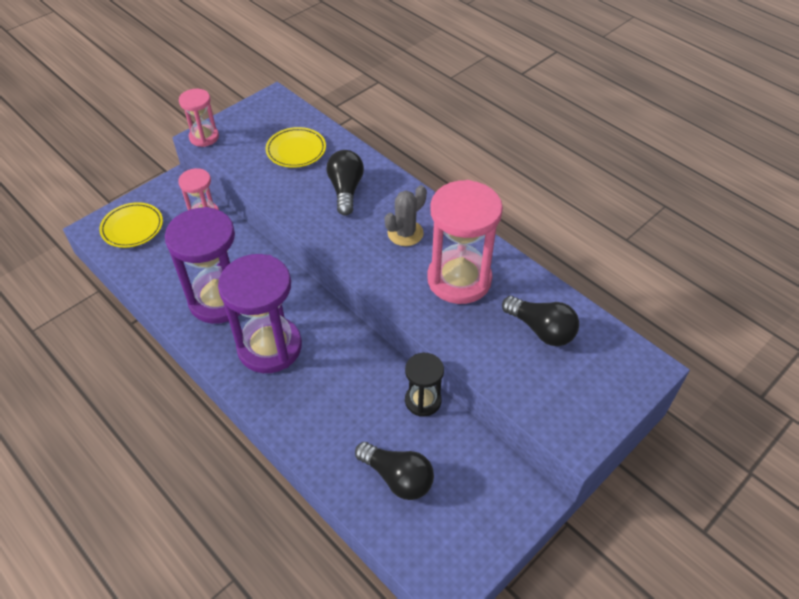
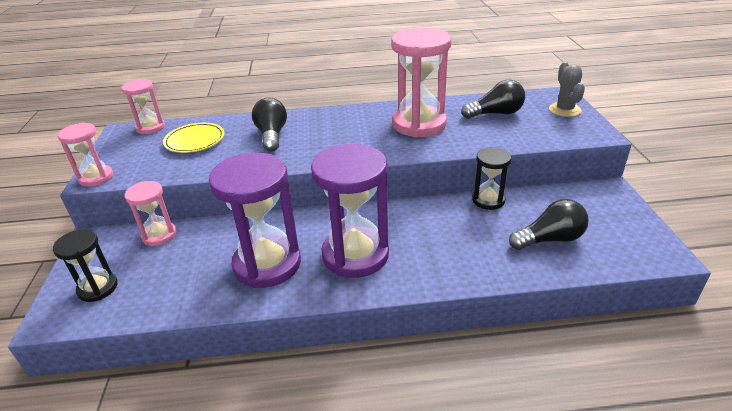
camera: 50 degrees left, 15 degrees down
yellow plate [99,202,163,248] -> black hourglass [53,229,118,302]
black light bulb [326,150,364,216] -> black light bulb turned 45 degrees clockwise [252,98,287,152]
grey cactus [385,185,427,246] -> grey cactus moved to [549,62,585,117]
none -> pink hourglass [121,79,165,134]

